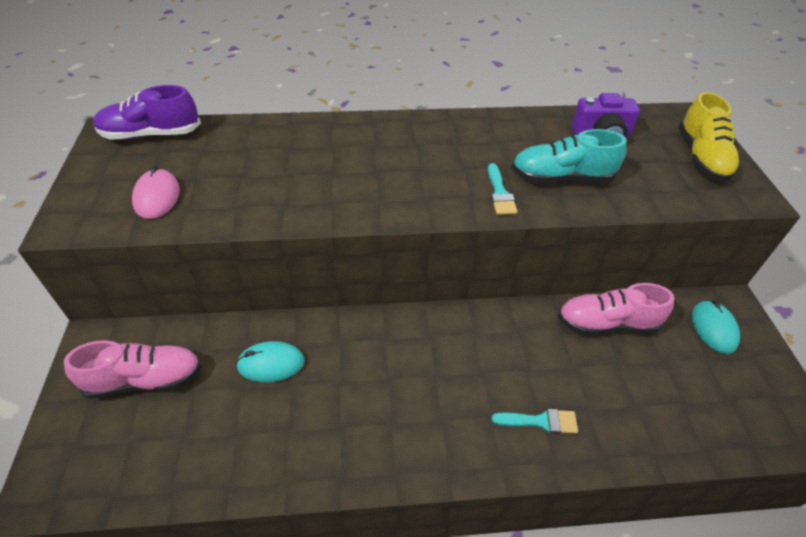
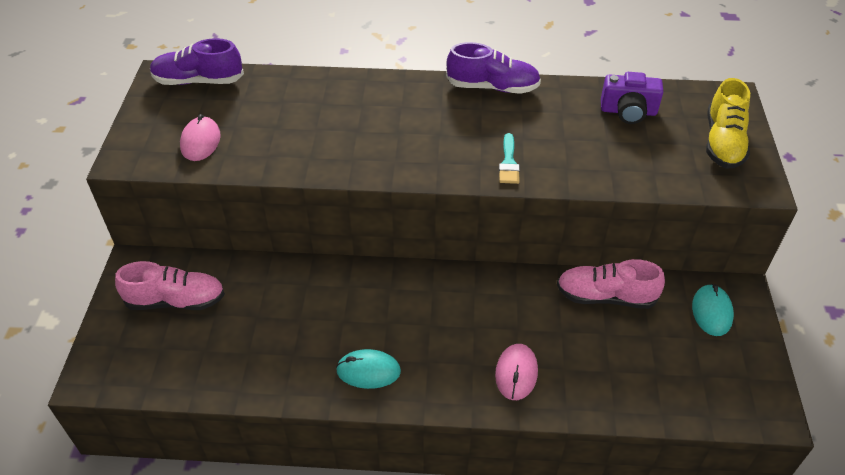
camera: 10 degrees right, 0 degrees up
turquoise mouse [236,341,305,382] -> turquoise mouse moved to [336,349,401,389]
turquoise brush [491,409,578,434] -> pink mouse [495,344,538,400]
turquoise shoe [512,129,627,183] -> none
none -> purple shoe [446,42,541,94]

